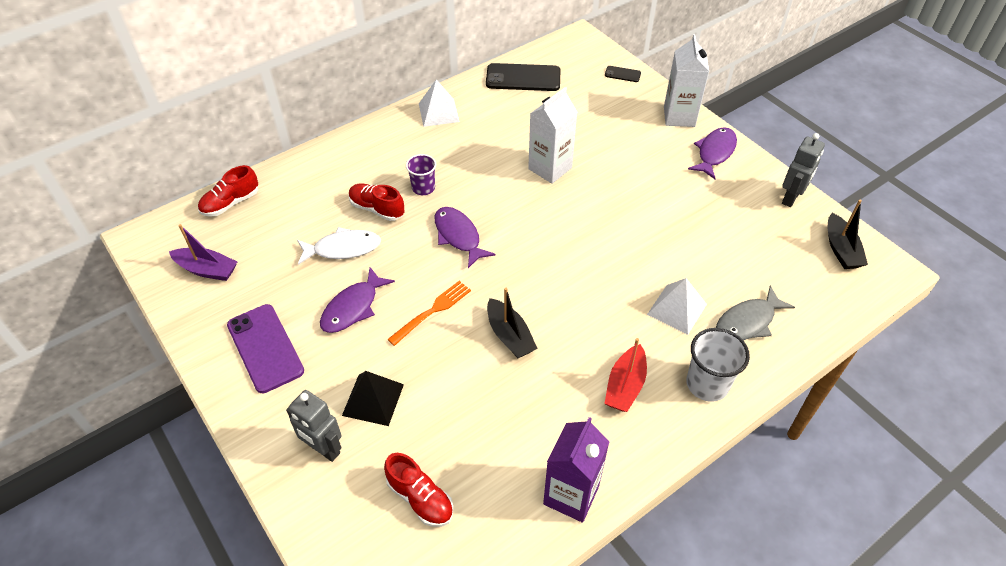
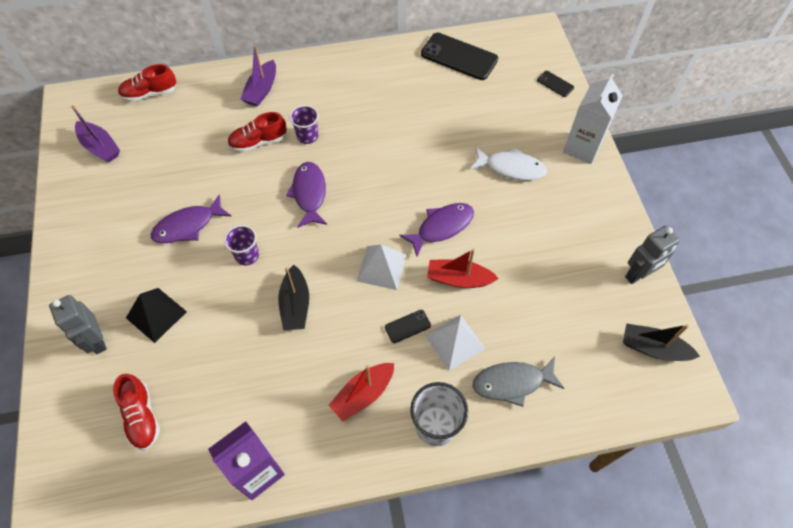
camera: 25 degrees right, 10 degrees up
purple phone [227,304,304,393] -> none
white fish [297,227,381,265] -> white fish moved to [470,147,547,180]
red shoe [349,183,404,221] -> red shoe turned 75 degrees counterclockwise [227,112,287,153]
orange fork [387,281,471,346] -> purple cup [224,225,259,265]
white pyramid [419,80,460,127] -> white pyramid moved to [357,245,407,290]
white carton [528,87,577,184] -> none
purple fish [688,127,737,179] -> purple fish moved to [399,203,474,256]
black boat [828,200,868,269] -> black boat turned 90 degrees clockwise [623,324,700,361]
none -> purple boat [240,45,276,107]
none -> black phone [385,310,431,343]
none -> red boat [427,249,499,288]

